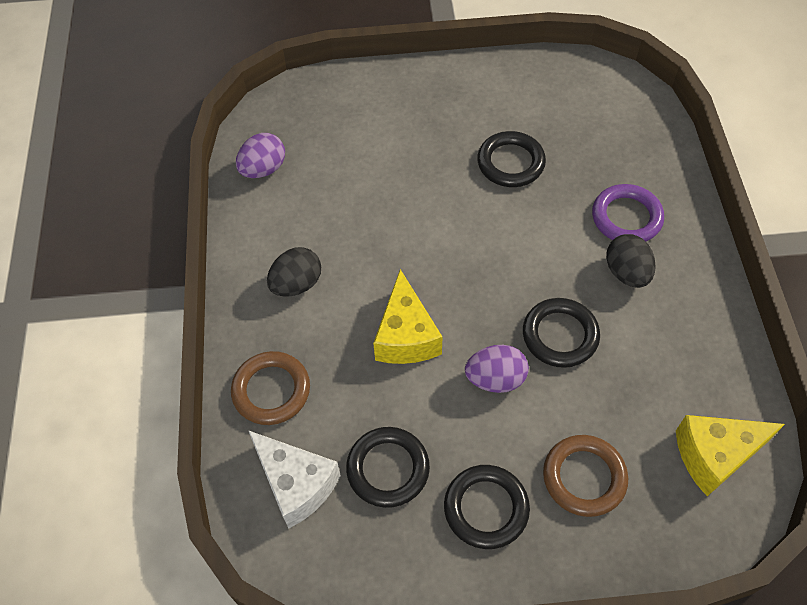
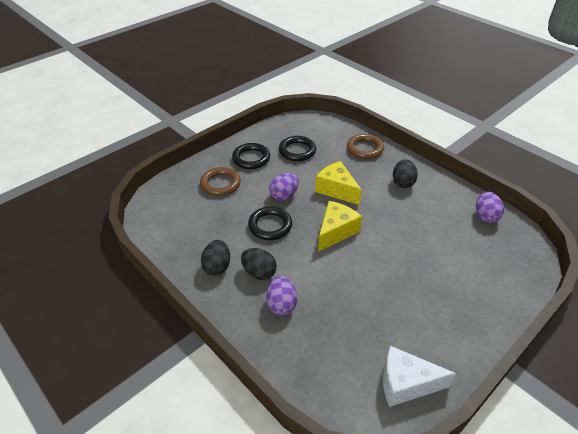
camera: 140 degrees right, 15 degrees down
white cheese [248,430,341,528] -> white cheese moved to [383,346,456,407]
black ring [477,131,546,187] -> none
purple ring [592,184,664,242] -> purple egg [266,276,297,315]
yellow cheese [676,415,785,496] -> yellow cheese moved to [318,201,362,252]
none -> black egg [201,240,230,276]

